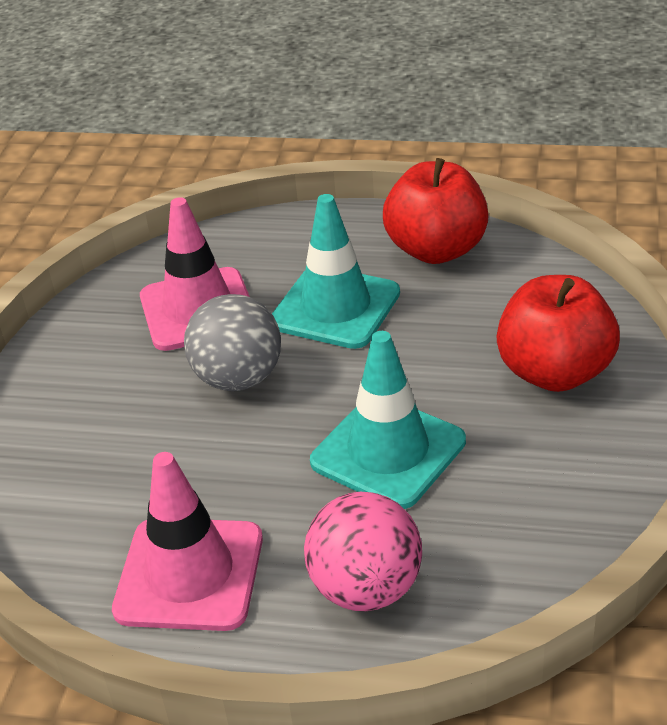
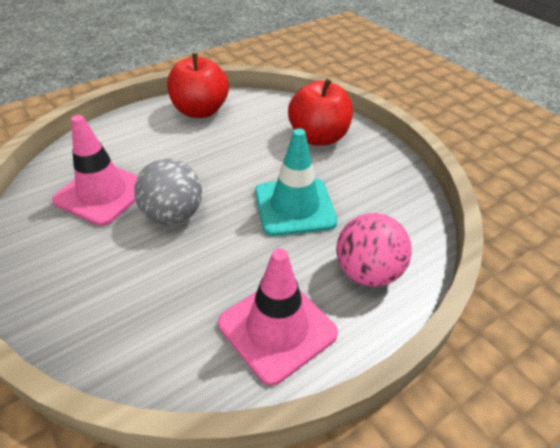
camera: 50 degrees left, 5 degrees up
turquoise traffic cone [272,194,400,349] -> none

